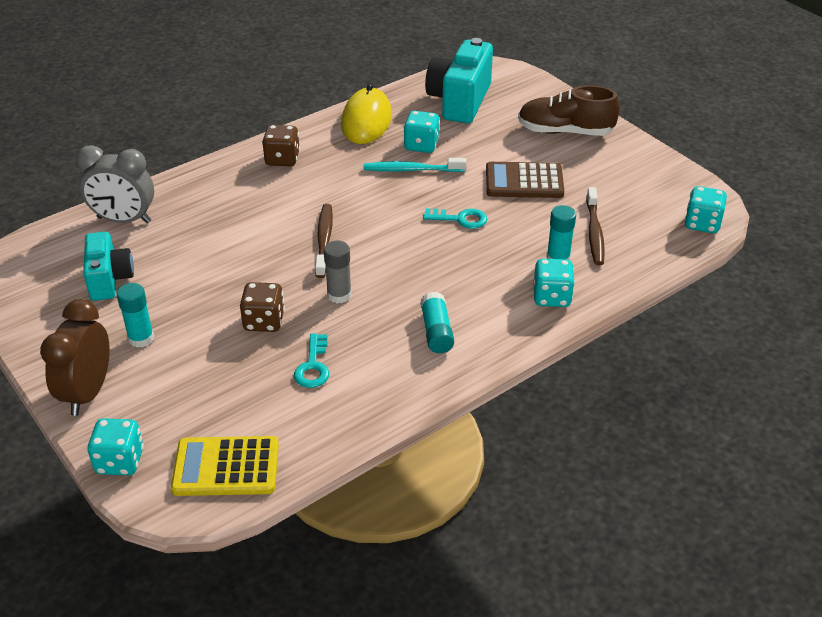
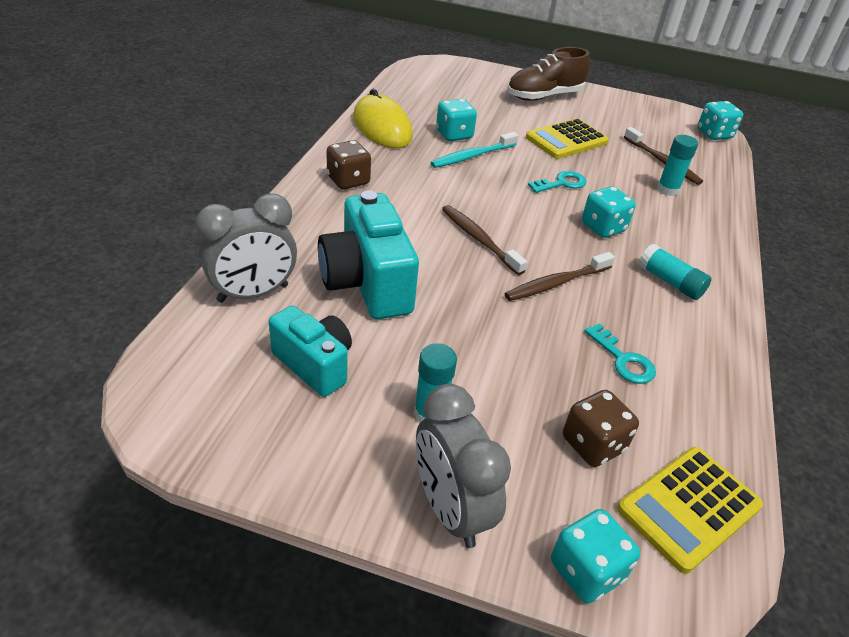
camera: 40 degrees left, 0 degrees up
brown clock [40,299,110,416] -> grey clock [416,384,511,548]
brown dice [240,282,285,332] -> brown dice moved to [563,390,639,467]
grey glue stick [324,241,352,303] -> brown toothbrush [504,252,615,301]
turquoise camera [425,38,493,124] -> turquoise camera moved to [318,191,419,319]
brown calculator [486,162,564,198] -> yellow calculator [526,118,609,159]
turquoise dice [534,259,575,307] -> turquoise dice moved to [582,186,636,238]

